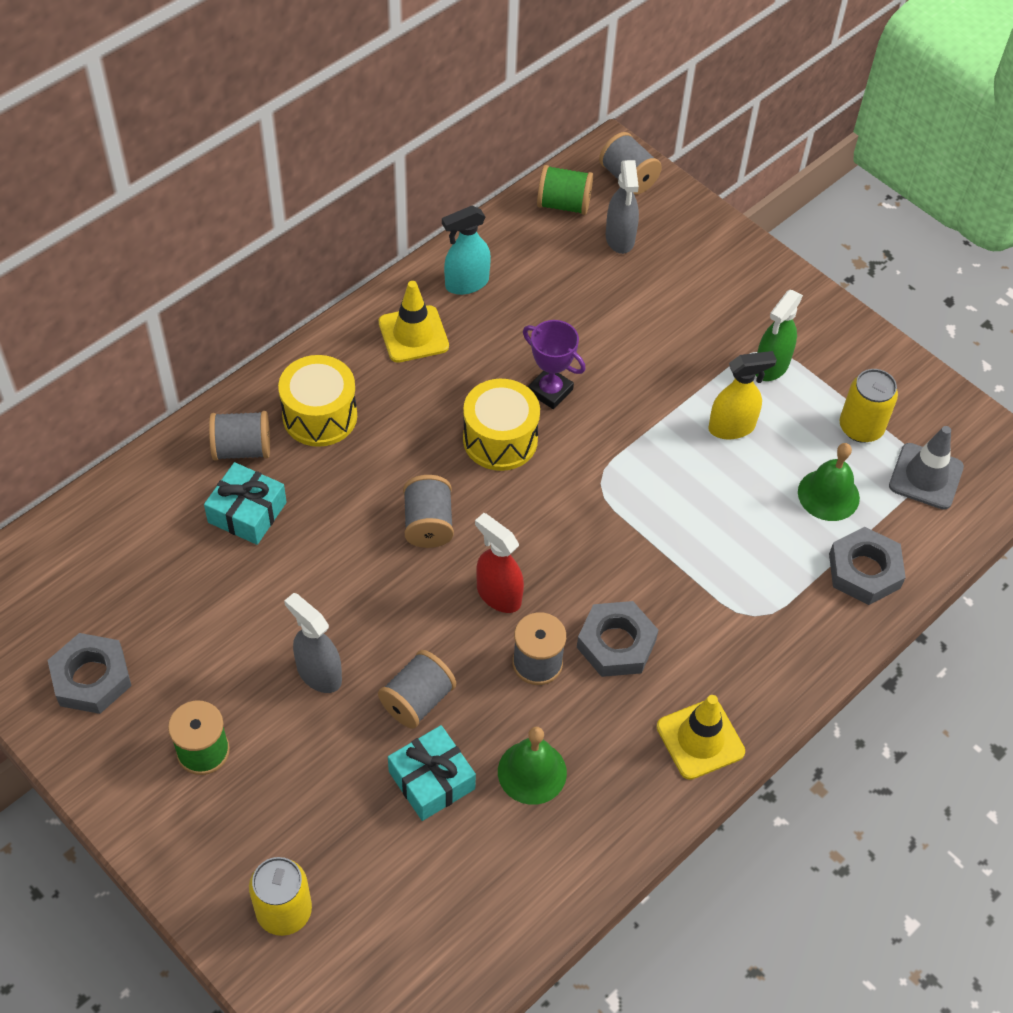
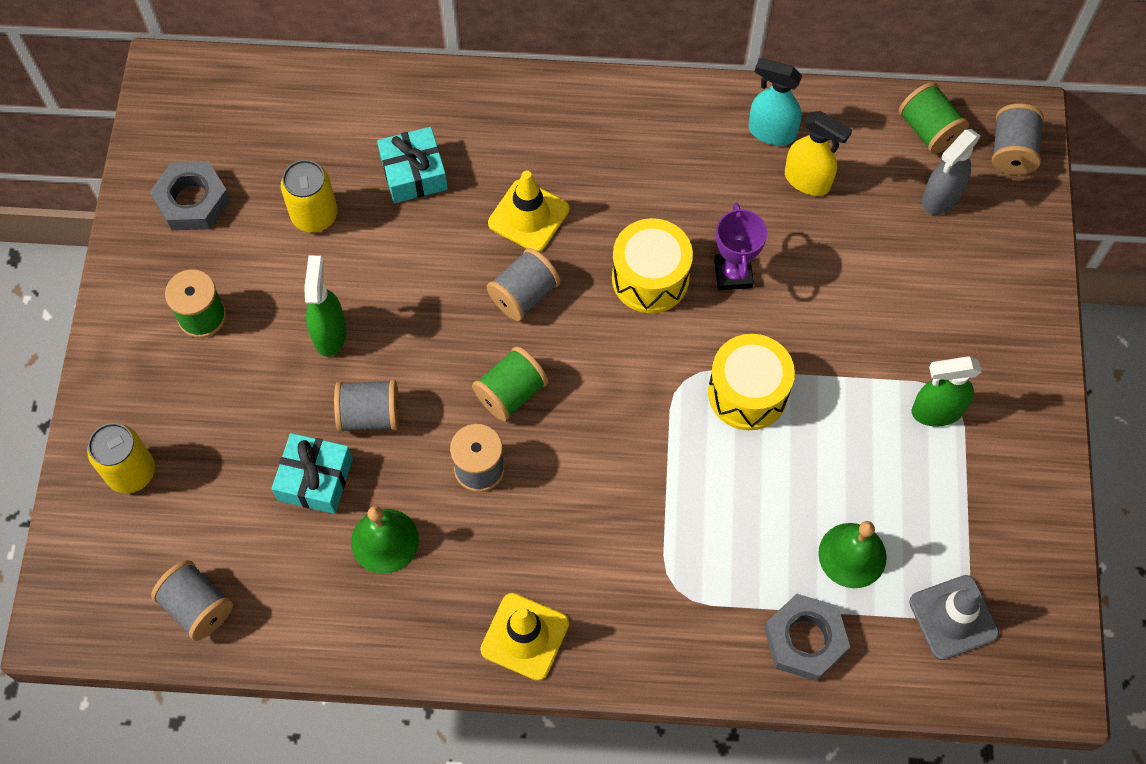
camera: 50 degrees right, 10 degrees up
grey spool [209,411,270,461] -> grey spool moved to [151,560,233,641]
yellow drum [278,355,357,447] -> yellow drum moved to [708,334,795,430]
grey spray bottle [284,593,342,693] -> green spray bottle [304,256,347,357]
yellow traffic cone [379,281,449,363] -> yellow traffic cone moved to [488,170,569,252]
red spray bottle [475,513,524,613] -> green spool [472,346,548,421]
grey nut [577,601,658,677] -> none
yellow spray bottle [708,351,777,439] -> yellow spray bottle moved to [785,111,852,196]
yellow can [840,369,898,443] -> yellow can moved to [281,160,337,232]

